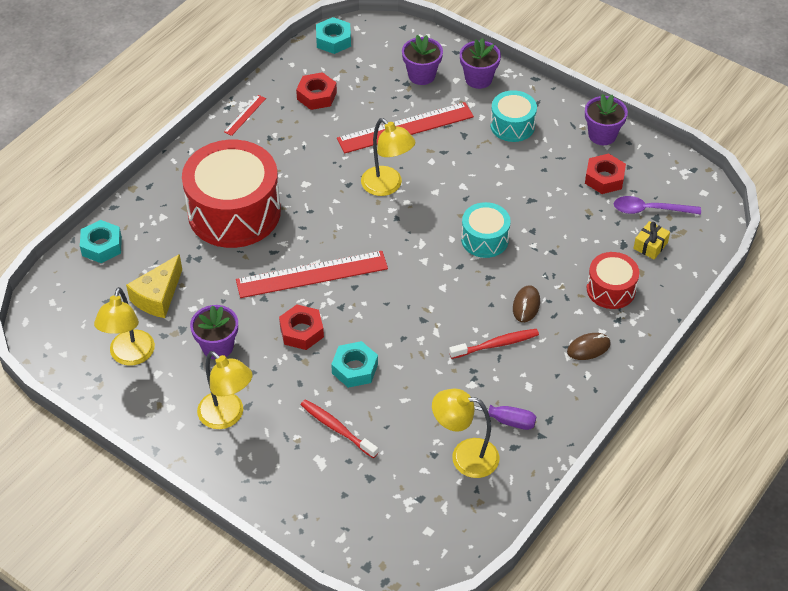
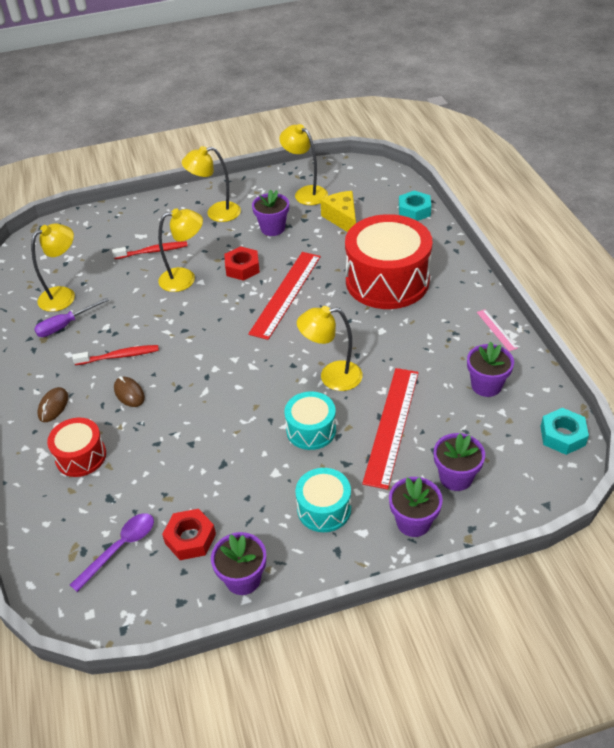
camera: 130 degrees right, 5 degrees down
red ruler [224,95,266,136] -> pink ruler [477,309,518,351]
red nut [296,72,337,110] -> purple flower pot [467,342,514,397]
turquoise nut [331,341,378,388] -> yellow lamp [158,208,203,292]
red toothbrush [449,329,539,359] -> red toothbrush turned 120 degrees counterclockwise [72,345,159,365]
turquoise drum [461,202,511,258] -> turquoise drum moved to [285,391,336,450]
yellow gift [633,221,670,259] -> none

